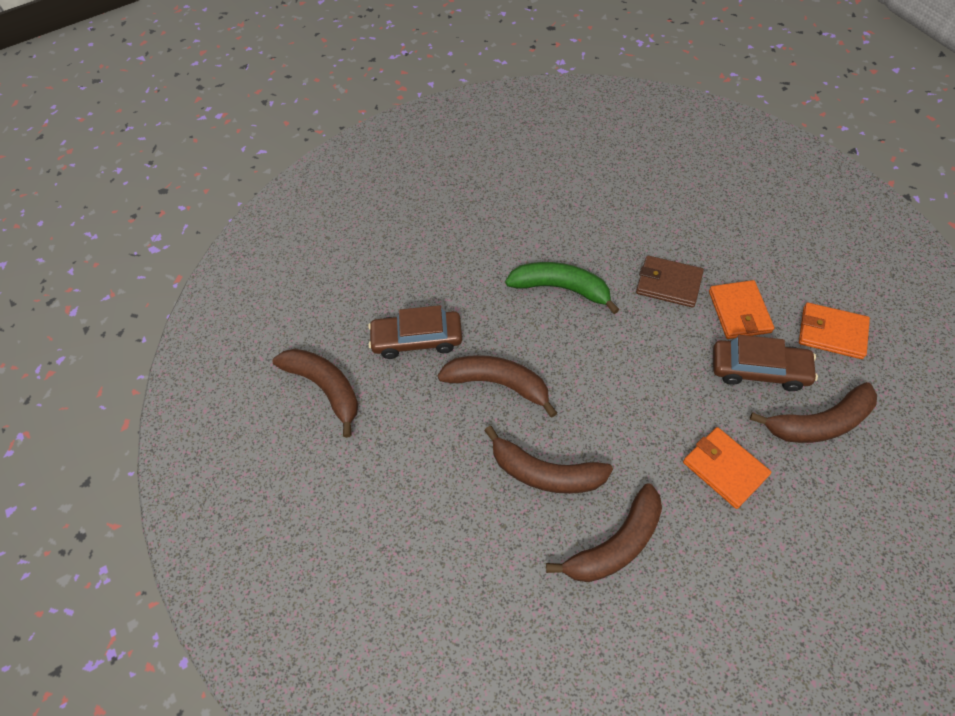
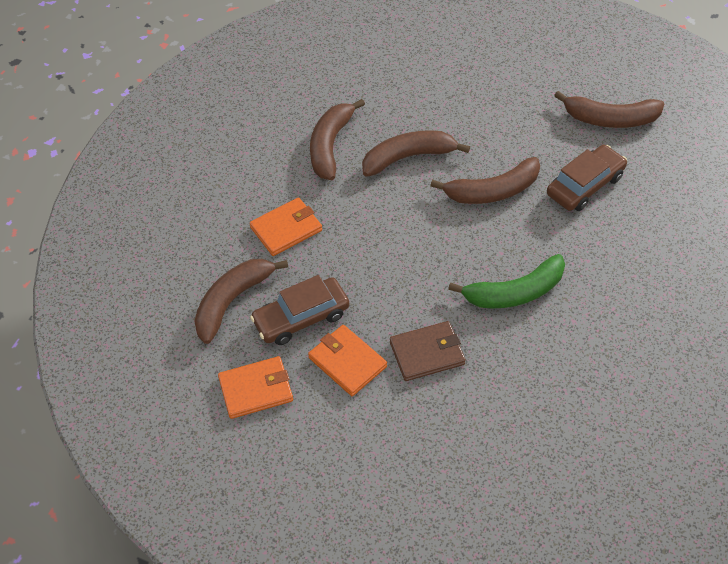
camera: 140 degrees right, 5 degrees down
orange wallet [683,427,771,509] -> orange wallet turned 45 degrees counterclockwise [250,197,322,256]

